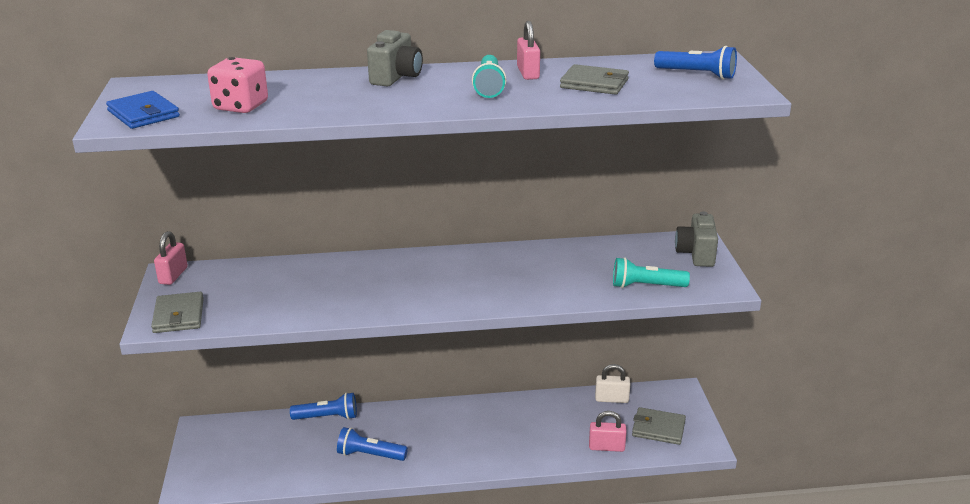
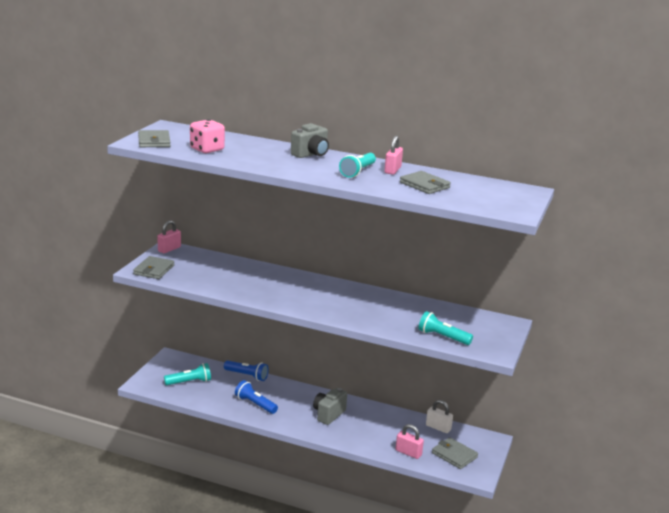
camera: 25 degrees right, 5 degrees down
blue wallet [106,91,180,129] -> grey wallet [138,130,171,147]
blue flashlight [654,46,737,79] -> none
grey camera [675,211,718,267] -> grey camera moved to [313,388,347,425]
none -> turquoise flashlight [164,363,211,385]

